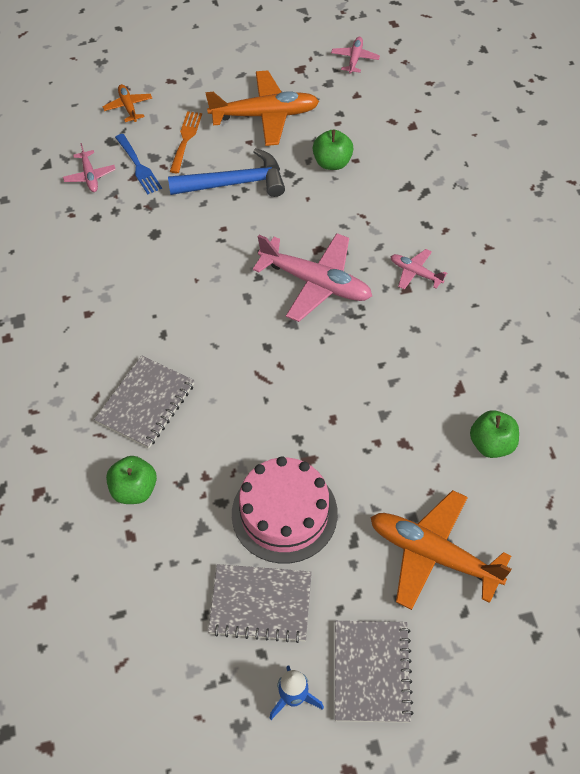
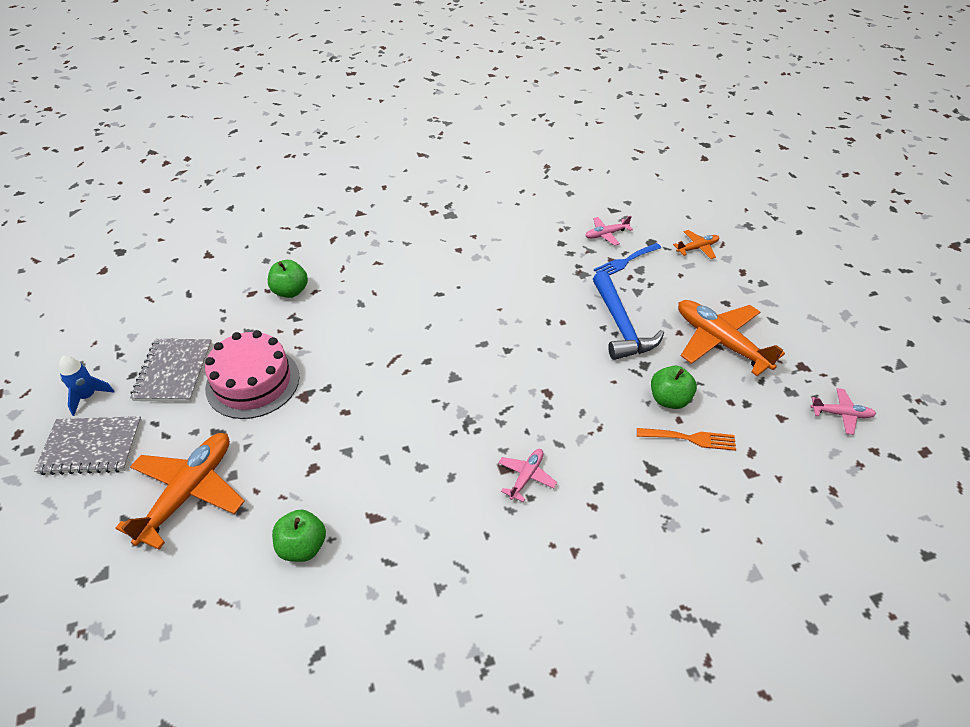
camera: 85 degrees right, 10 degrees down
grey notebook [94,355,195,449] -> none
orange fork [170,111,202,173] -> orange fork moved to [637,428,736,451]
orange plane [206,70,319,146] -> orange plane turned 150 degrees clockwise [678,300,785,376]
pink plane [253,233,372,322] -> none

